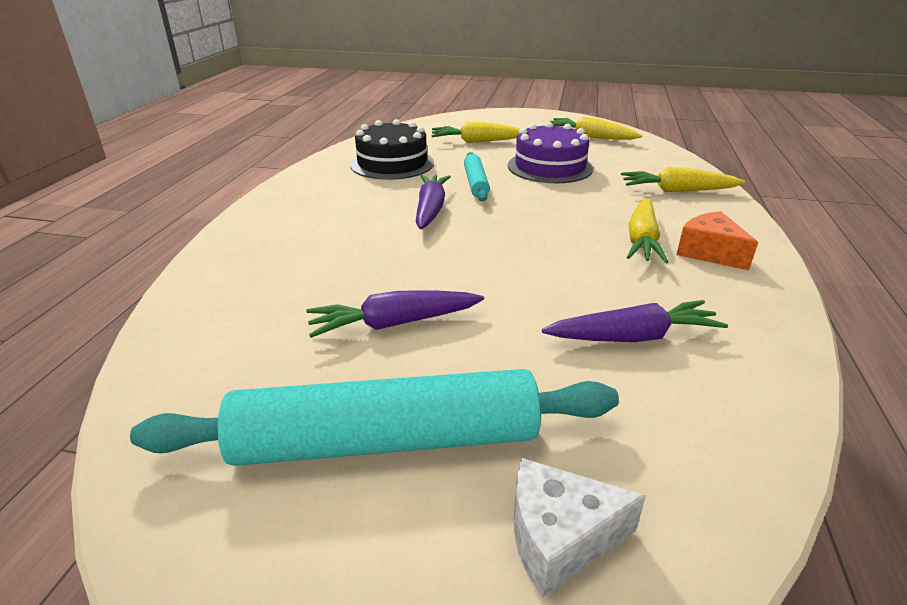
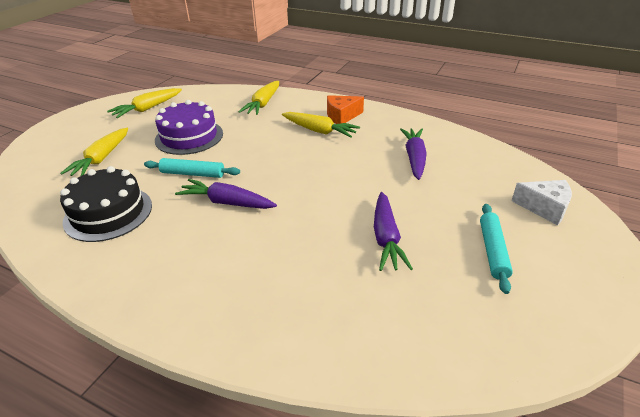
camera: 75 degrees left, 5 degrees up
turquoise rolling pin [130,369,619,466] -> turquoise rolling pin [480,204,513,294], size x0.51
white cheese [514,458,646,597] -> white cheese turned 75 degrees counterclockwise [511,180,572,225]

